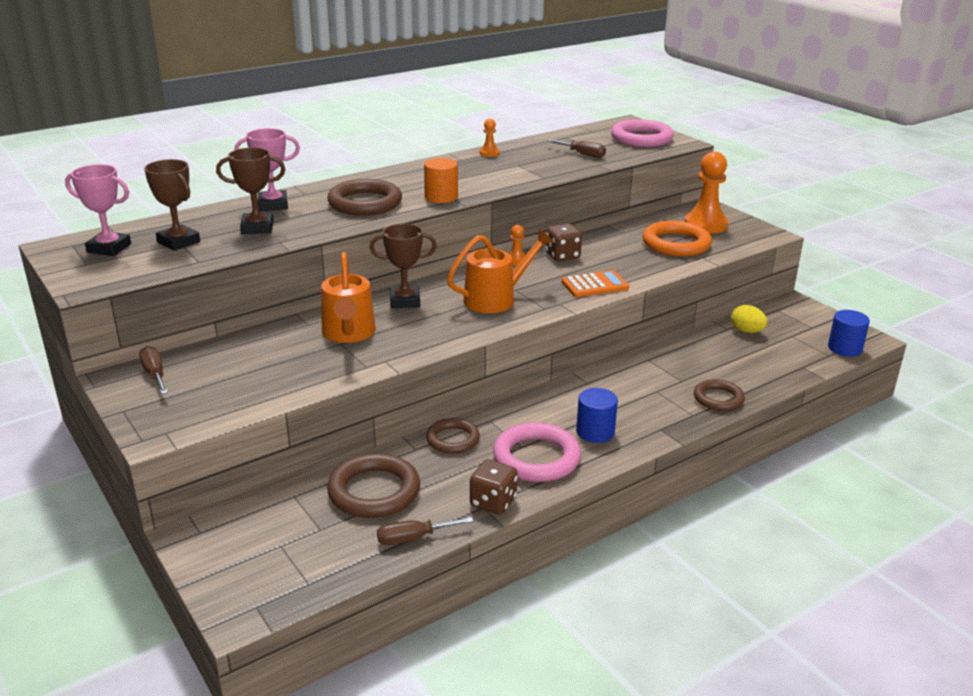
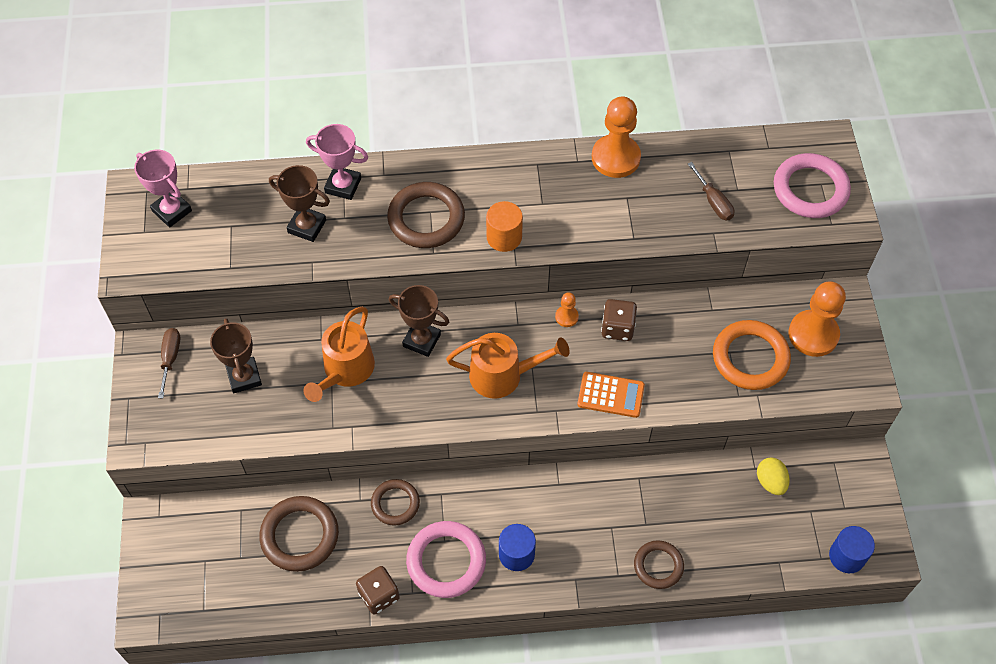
camera: 30 degrees right, 30 degrees up
brown trophy [144,159,200,251] -> brown trophy moved to [210,318,262,393]
brown screwdriver [377,517,473,545] -> none
orange pawn [480,119,499,157] -> orange pawn [592,97,641,178], size x2.12

